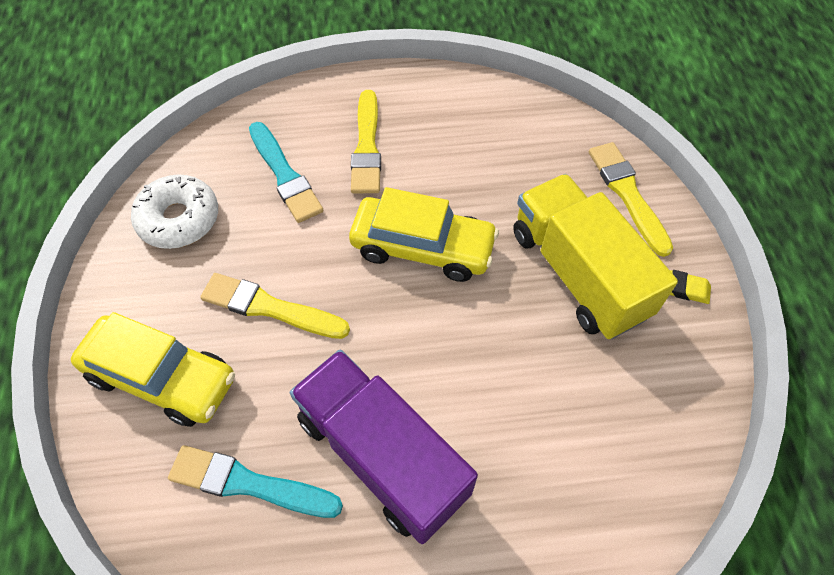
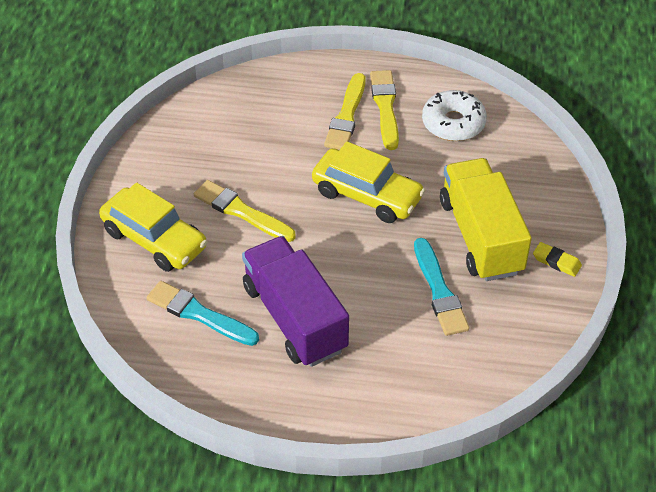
camera: 15 degrees right, 10 degrees down
white donut [131,175,218,249] -> white donut moved to [422,90,487,141]
turquoise brush [249,122,324,223] -> turquoise brush moved to [414,238,469,336]
yellow brush [589,142,673,257] -> yellow brush moved to [370,70,399,150]

